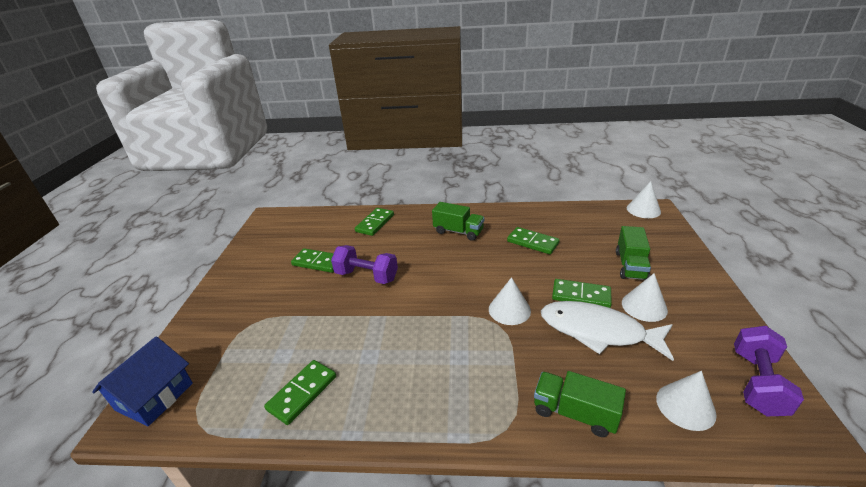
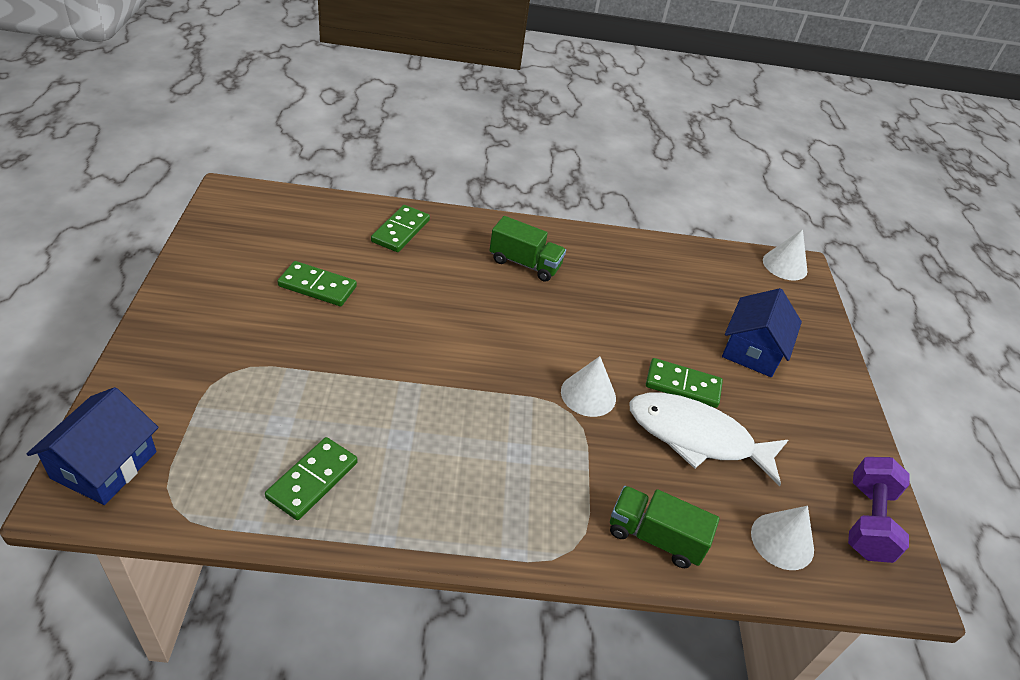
camera: 10 degrees left, 10 degrees up
purple dumbbell [331,245,398,284] -> none
green domino [507,227,560,254] -> none
green truck [616,226,651,281] -> blue house [722,288,802,377]
white cone [622,273,668,322] -> none

